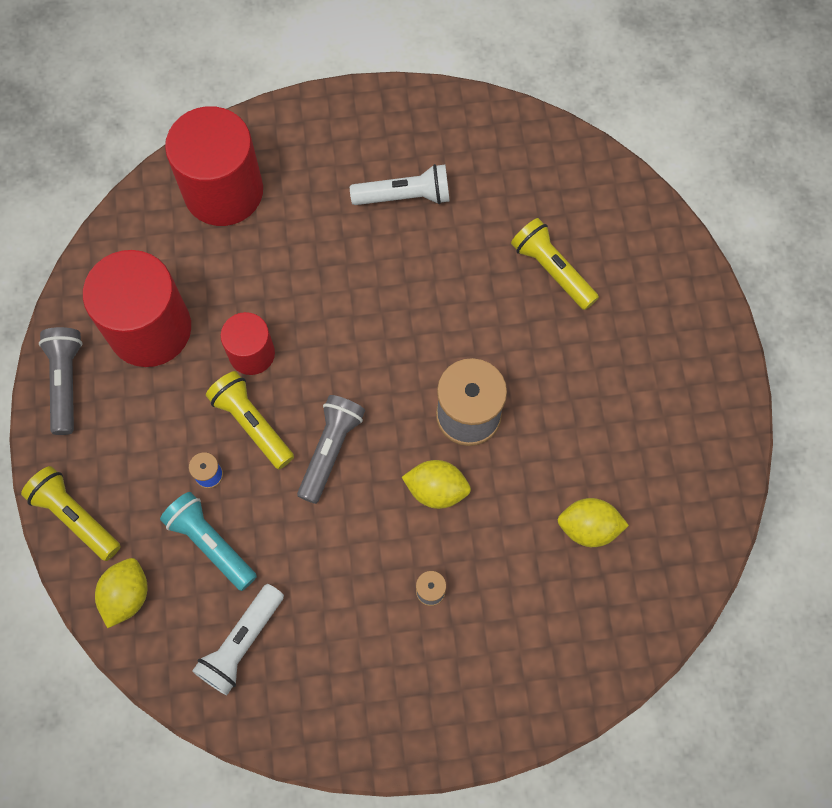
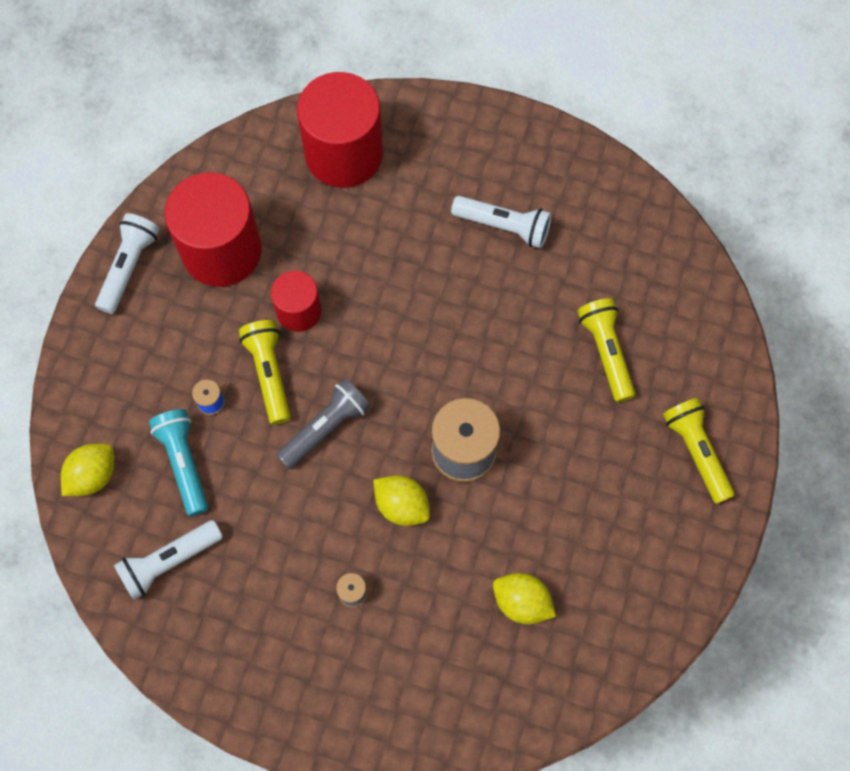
camera: 25 degrees right, 0 degrees up
yellow flashlight [21,466,121,561] -> yellow flashlight moved to [663,398,735,504]
grey flashlight [39,327,83,435] -> white flashlight [95,213,159,314]

